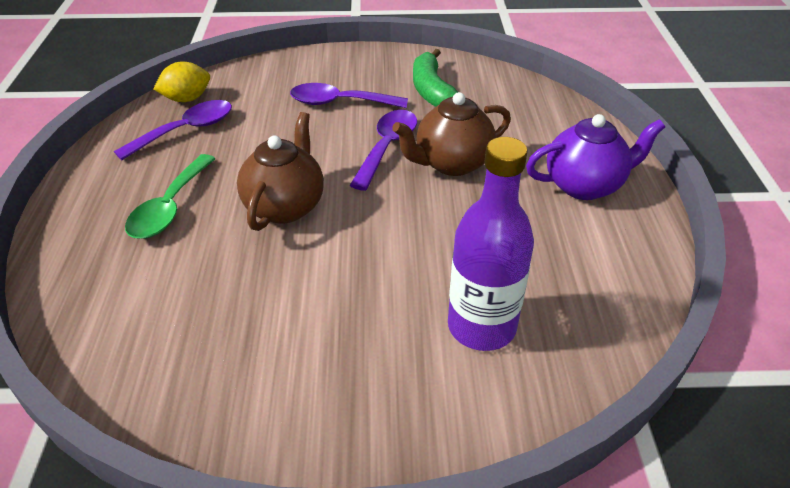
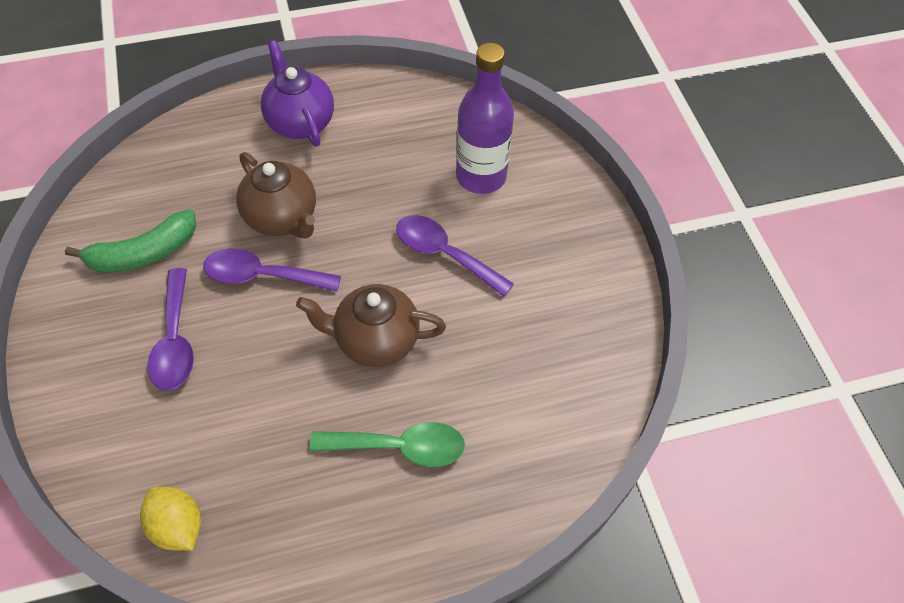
camera: 105 degrees left, 15 degrees up
purple spoon [114,100,232,160] -> purple spoon moved to [396,215,514,297]

